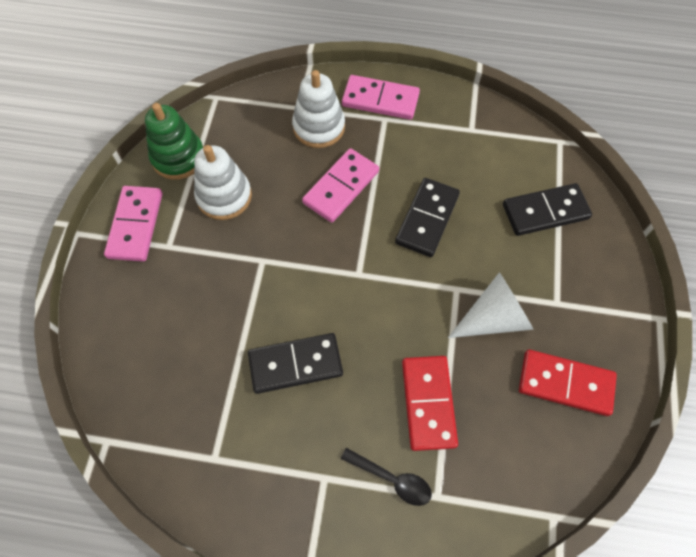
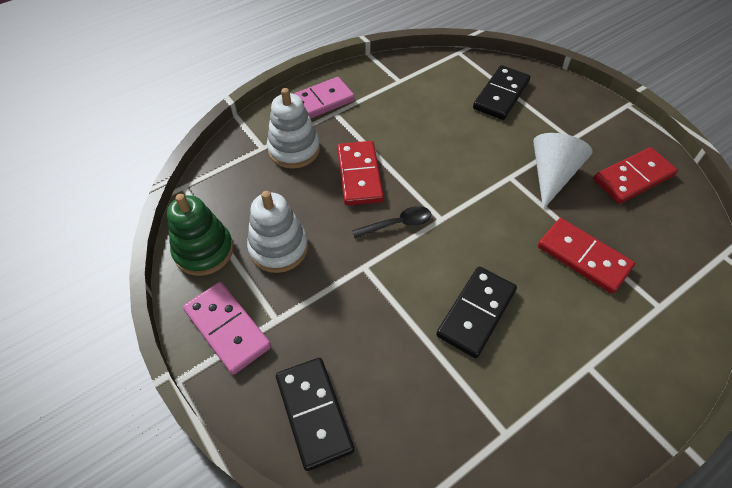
camera: 45 degrees left, 10 degrees down
pink domino [302,148,379,223] -> red domino [337,141,384,206]
black spoon [341,448,432,506] -> black spoon moved to [352,206,431,239]
black domino [395,178,460,257] -> black domino moved to [276,358,354,471]

